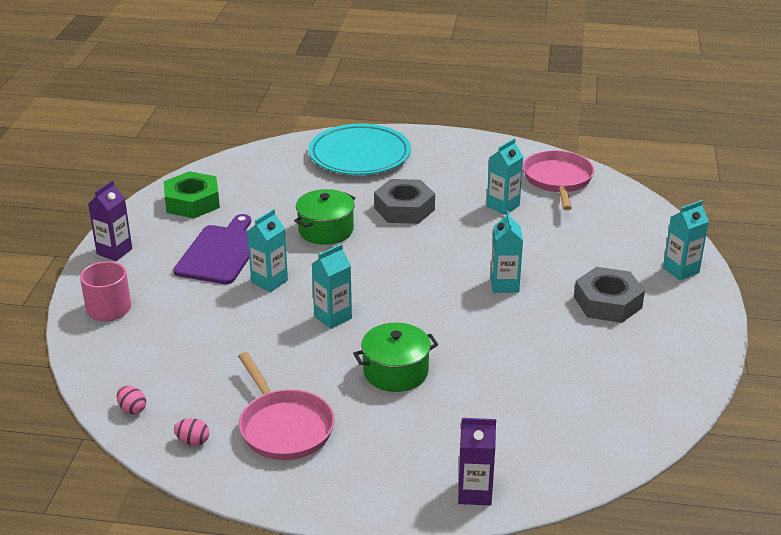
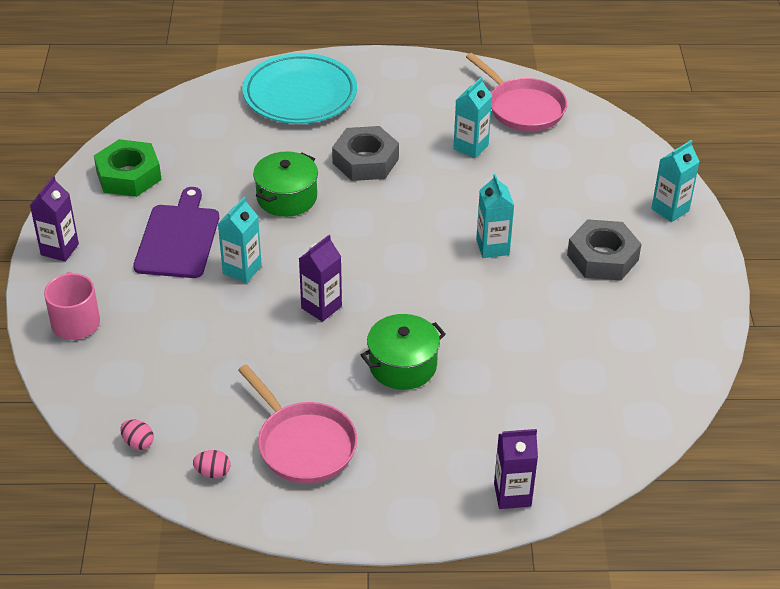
camera: 10 degrees left, 10 degrees up
turquoise carton [312,244,352,329] -> purple carton [299,235,342,322]
pink pan [523,150,594,210] -> pink pan turned 150 degrees clockwise [466,53,567,131]

